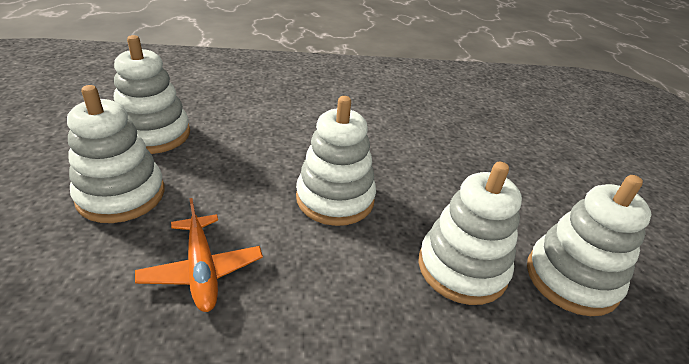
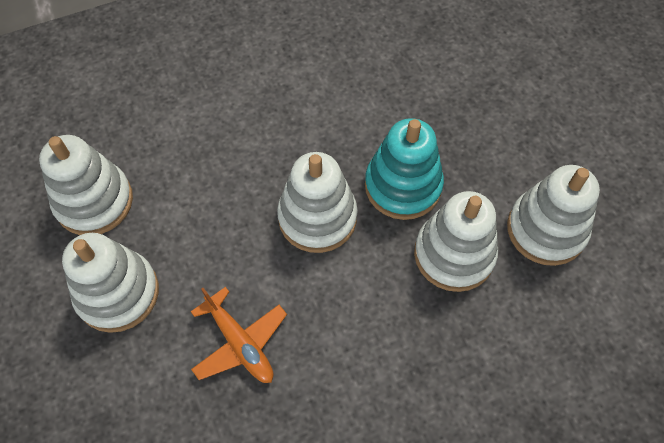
camera: 15 degrees left, 25 degrees up
none -> turquoise stacking toy [365,118,444,220]

